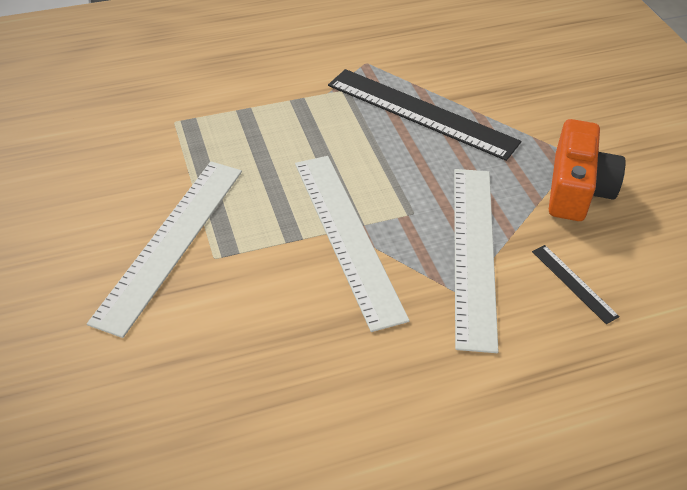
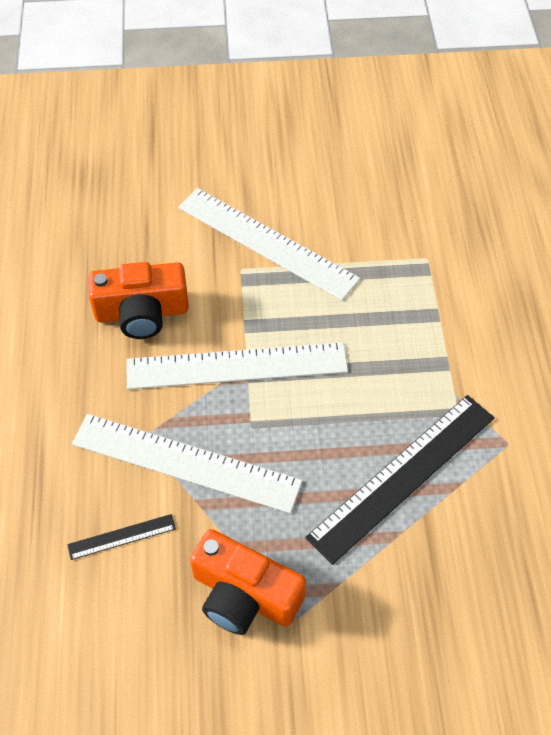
camera: 105 degrees right, 10 degrees up
none -> orange camera [88,262,189,339]

